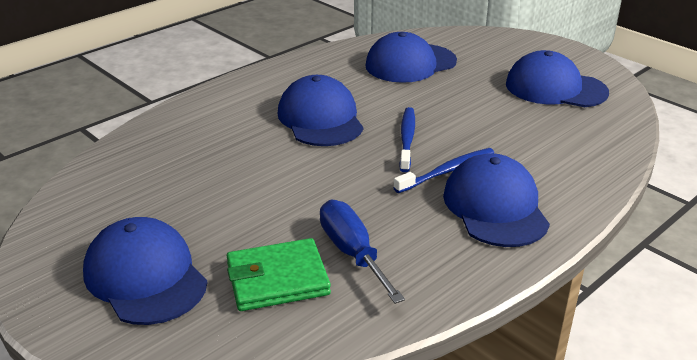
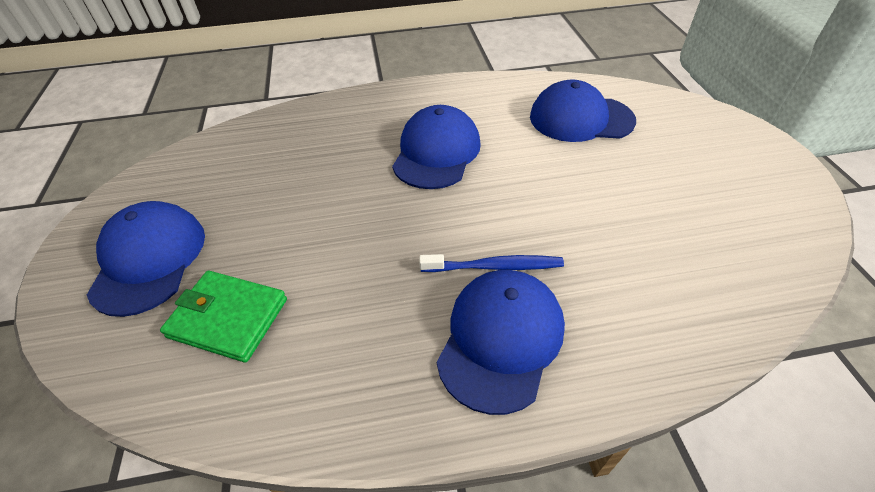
camera: 35 degrees right, 15 degrees up
blue screwdriver [320,199,405,304] -> none
blue toothbrush [399,107,415,172] -> none
blue cap [506,50,609,107] -> none

